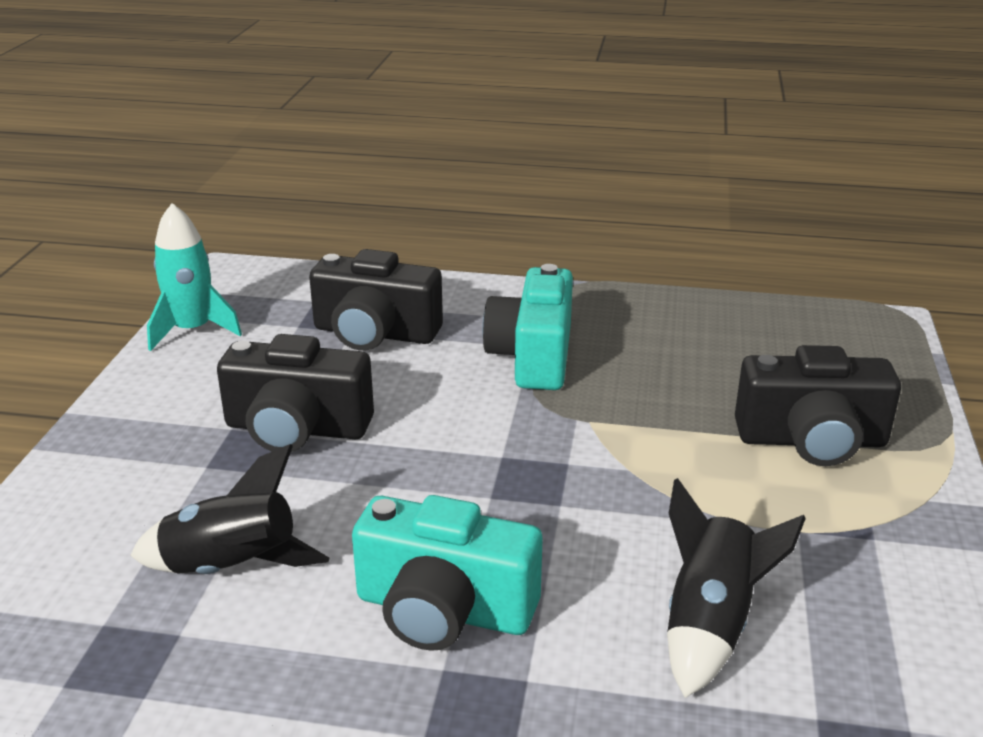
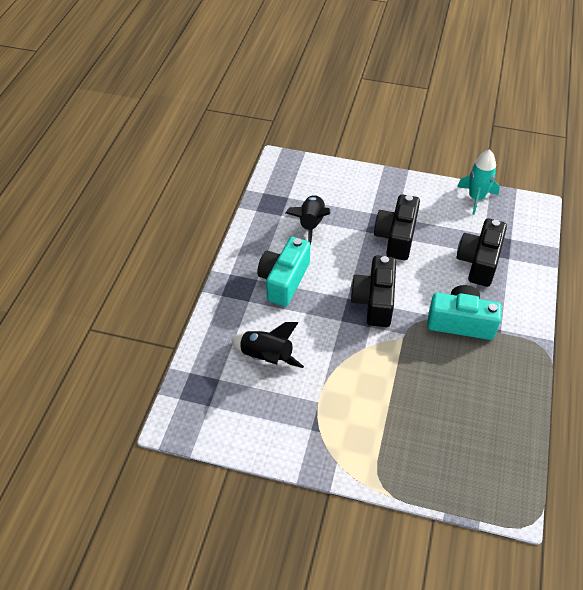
camera: 95 degrees right, 20 degrees up
black camera [735,345,901,466] -> black camera moved to [350,256,396,327]

